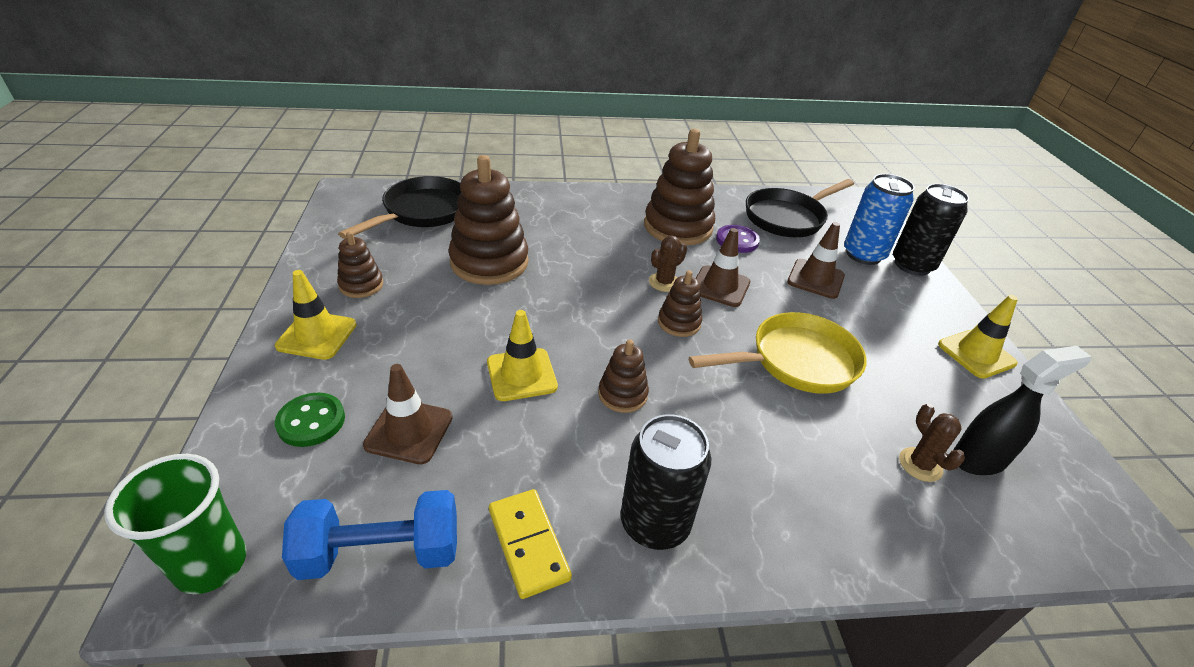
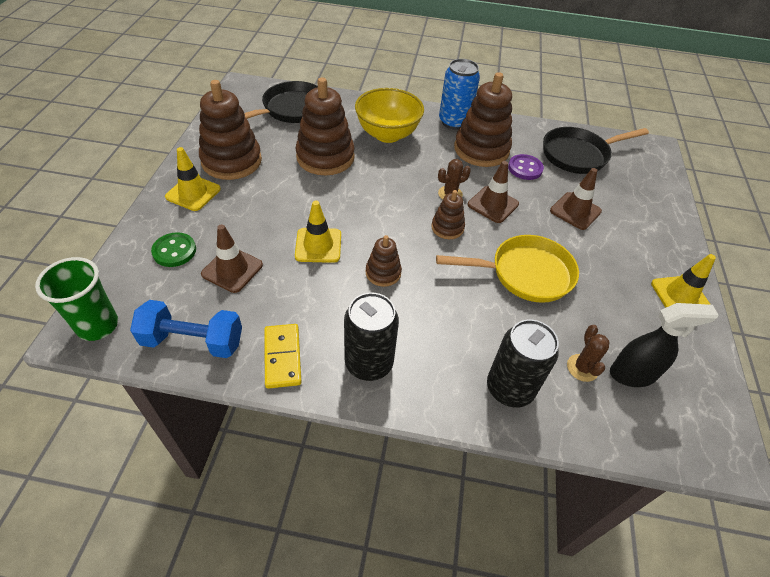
camera: 15 degrees right, 10 degrees up
brown stacking toy [337,231,383,298] -> brown stacking toy [199,80,262,180], size x1.95
blue can [844,174,915,265] -> blue can moved to [439,59,480,130]
black can [893,184,969,276] -> black can moved to [487,319,559,407]
none -> yellow bowl [355,88,424,143]

